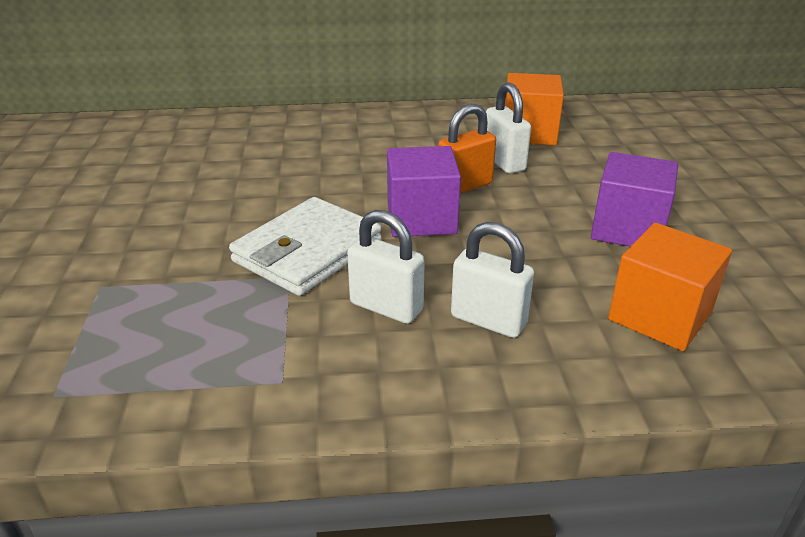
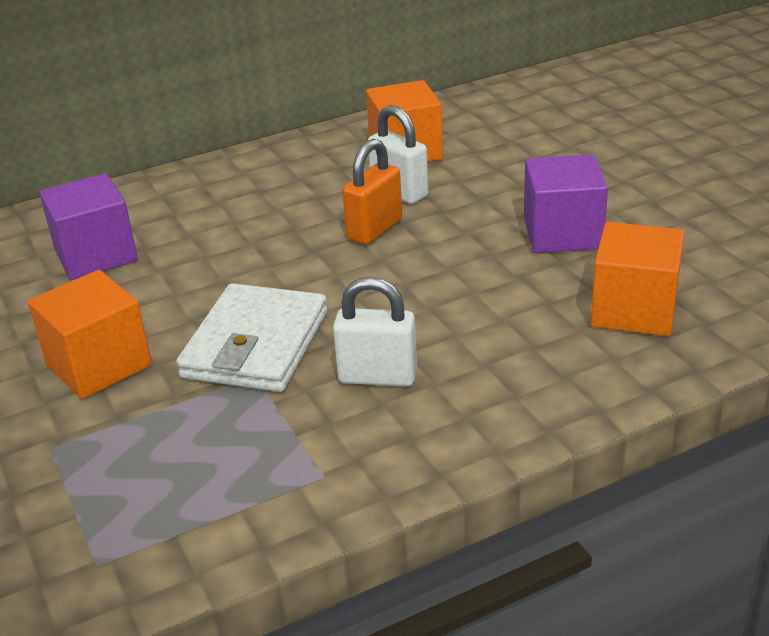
camera: 20 degrees left, 0 degrees up
purple cube [387,146,461,237] -> purple cube moved to [39,173,138,280]
white padlock [451,222,534,338] -> none
none -> orange cube [28,270,152,399]

